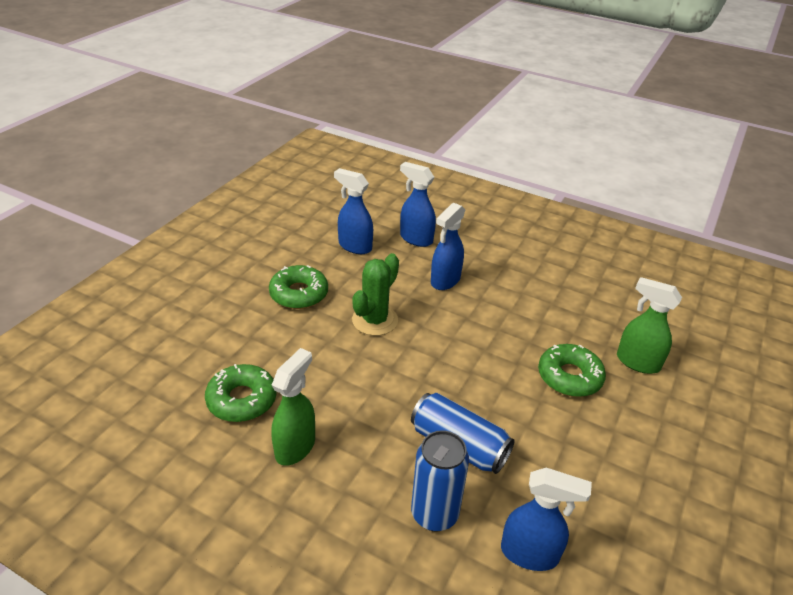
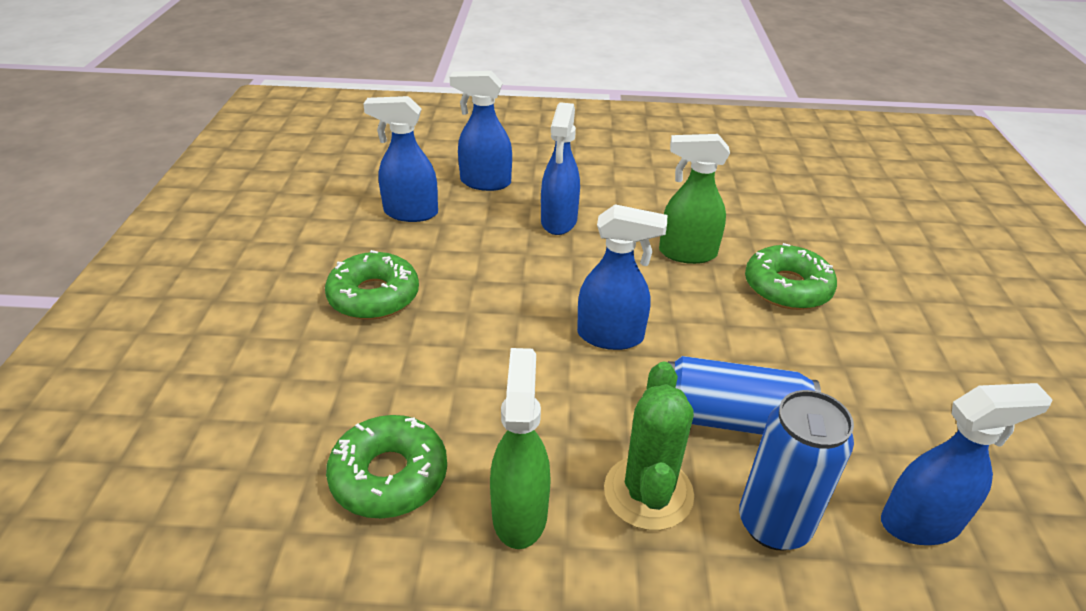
camera: 25 degrees left, 0 degrees up
green cactus [352,253,399,336] -> green cactus moved to [604,362,694,530]
green spray bottle [617,277,682,374] -> green spray bottle moved to [659,134,730,264]
none -> blue spray bottle [577,204,667,350]

